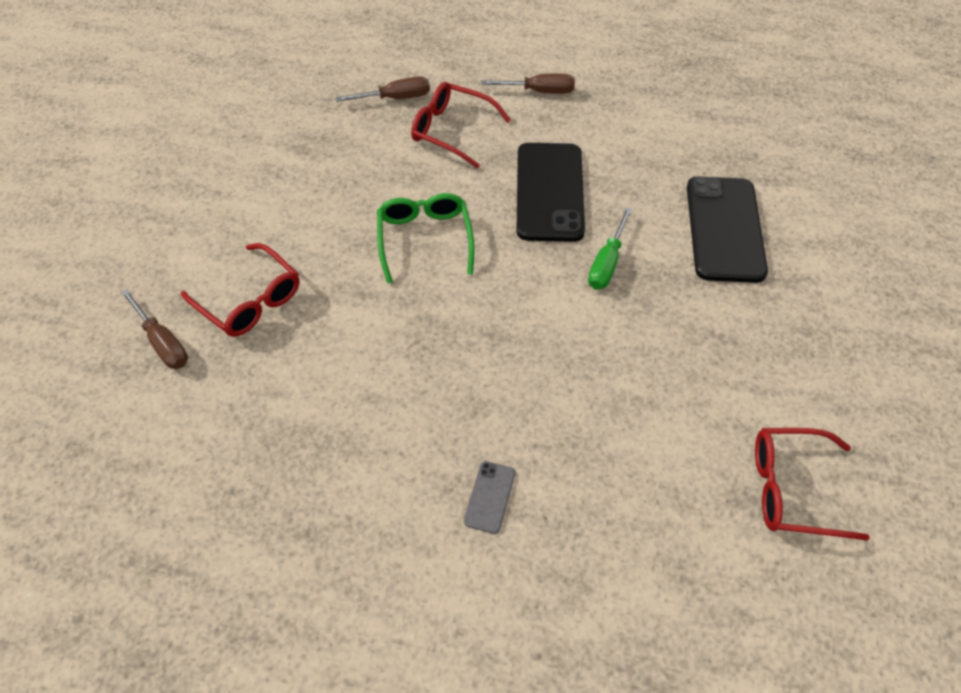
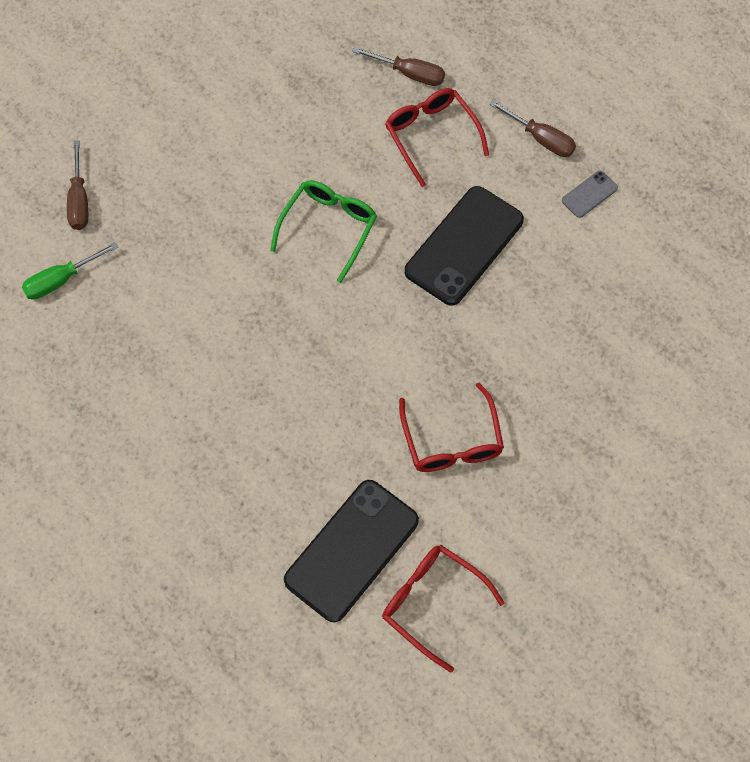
camera: 35 degrees right, 10 degrees up
red glasses [181,243,300,337] -> red glasses moved to [399,383,504,472]
grey phone [464,461,515,534] -> grey phone moved to [562,171,618,218]
green screwdriver [588,207,632,289] -> green screwdriver moved to [22,242,118,300]
black phone [687,176,768,283] -> black phone moved to [284,480,419,622]

